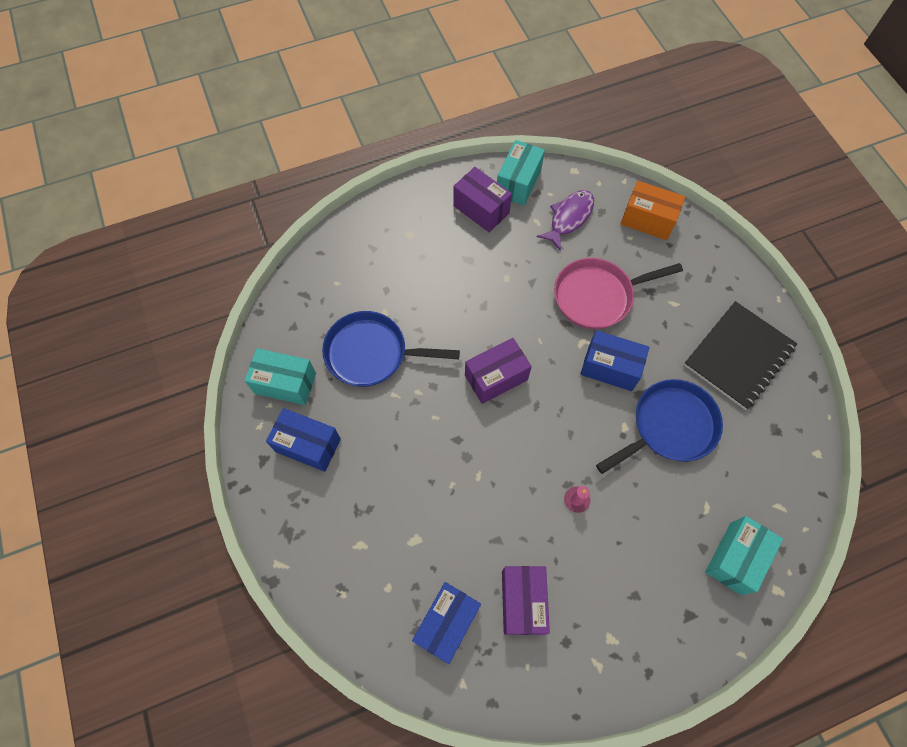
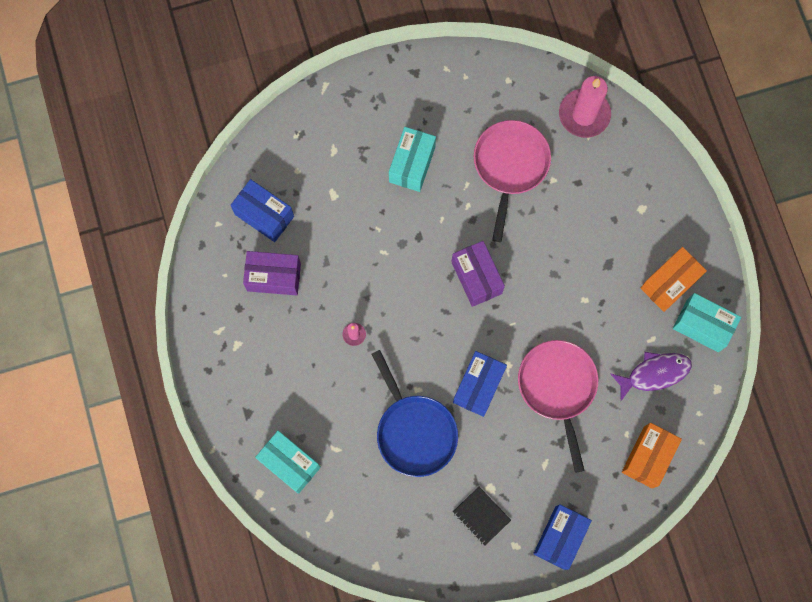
camera: 95 degrees right, 10 degrees up
turquoise box [244,348,316,405] -> turquoise box moved to [389,127,436,192]
blue box [266,408,341,472] -> blue box moved to [533,504,592,570]
blue pan [322,311,460,387] -> pink pan [474,120,551,242]
purple box [453,167,512,232] -> orange box [640,247,707,312]
purple fish [537,190,594,251] -> purple fish turned 60 degrees counterclockwise [610,352,692,401]
black notebook [684,301,797,410] -> black notebook [453,487,511,546], size x0.50
none -> pink candle [559,76,611,138]

